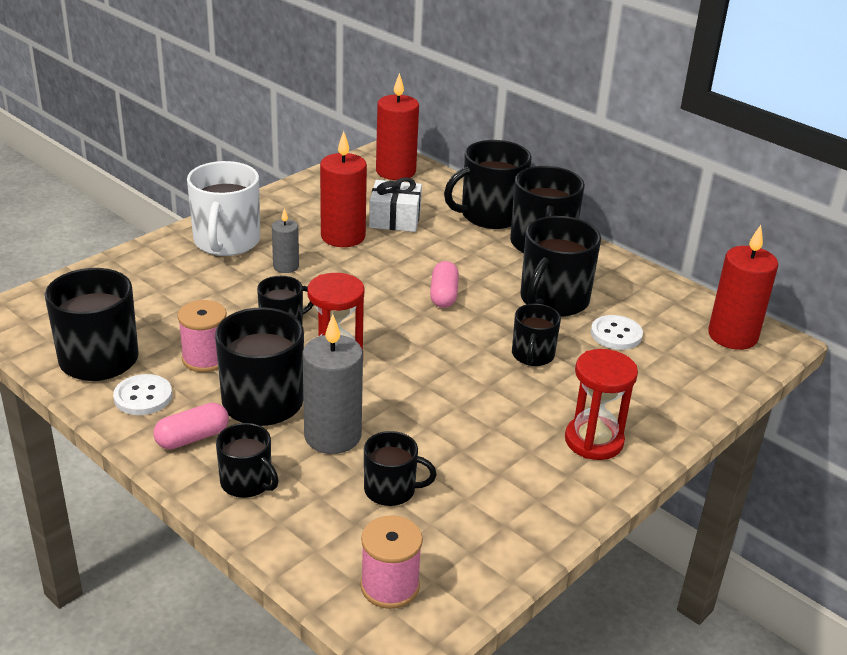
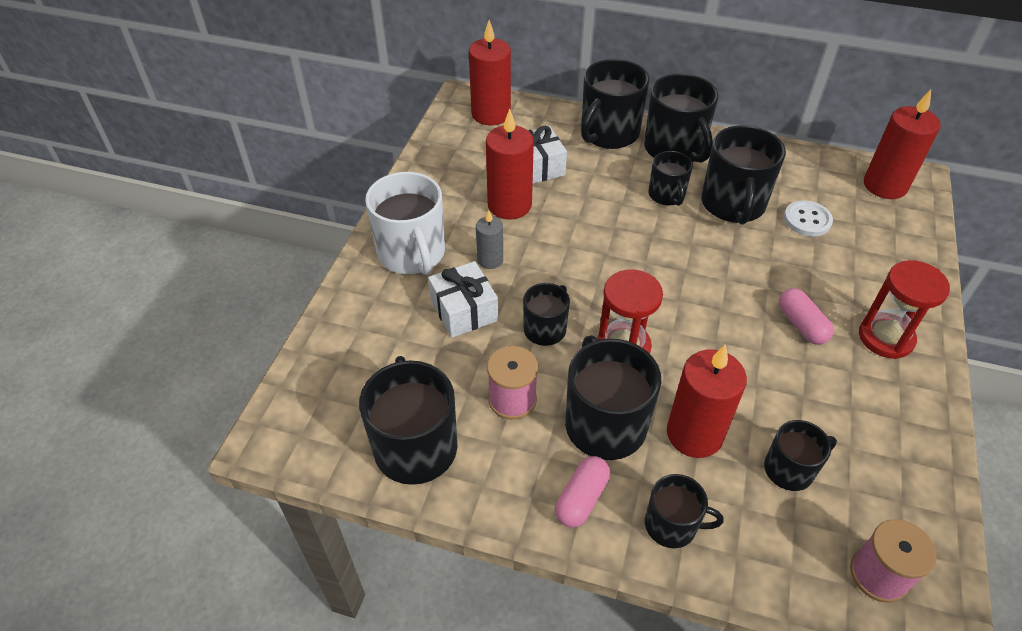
camera: 25 degrees left, 15 degrees up
white button [113,374,172,415] -> none
grey candle [303,314,363,454] -> red candle [667,344,747,458]
pink capsule [430,261,459,308] -> pink capsule moved to [779,288,834,345]
black mug [512,304,561,366] -> black mug moved to [648,151,693,206]
none -> white gift [428,261,498,338]

